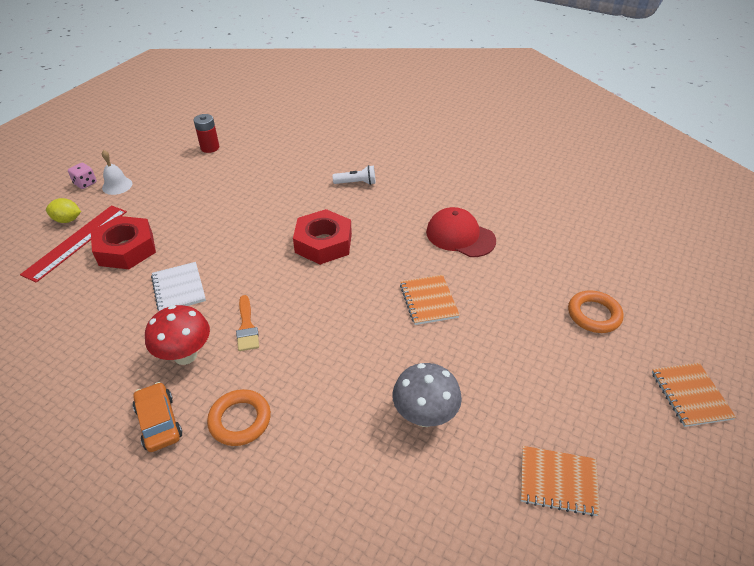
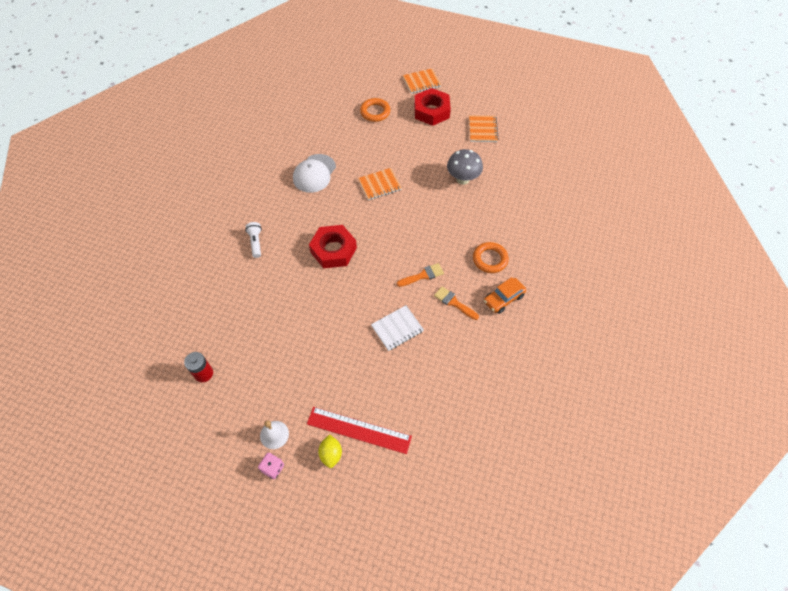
camera: 100 degrees left, 15 degrees up
red nut [91,216,156,269] -> red nut moved to [414,88,451,126]
red mushroom [145,305,210,365] -> orange brush [434,286,479,320]
red cap [426,207,496,257] -> white cap [293,154,336,193]

